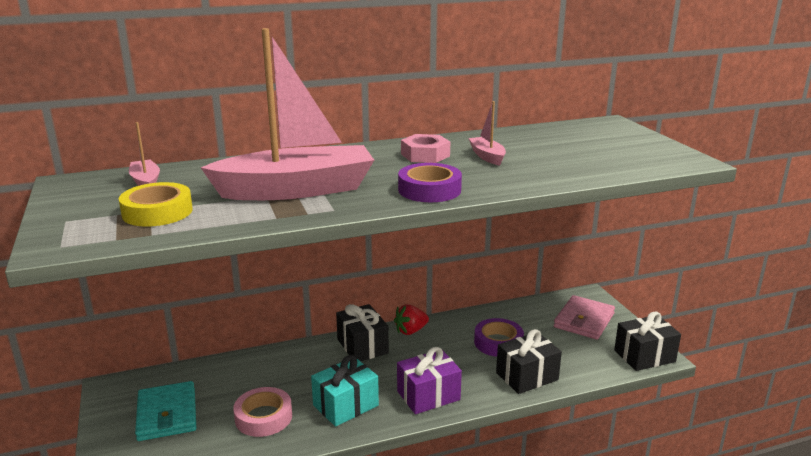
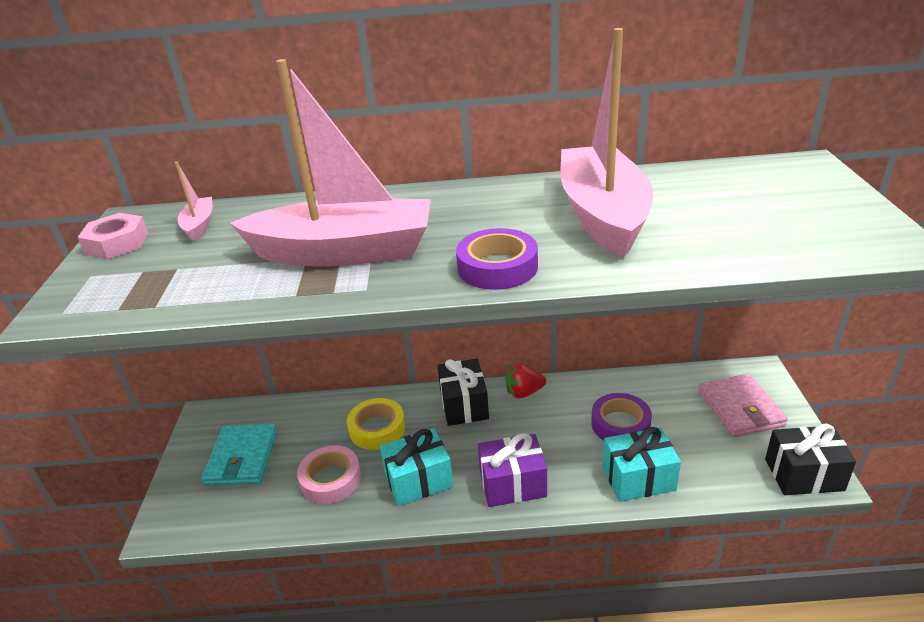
camera: 20 degrees right, 10 degrees up
yellow tape [119,182,193,227] -> yellow tape moved to [347,398,405,450]
pink nut [401,134,450,163] -> pink nut moved to [77,213,148,259]
pink boat [468,101,506,166] -> pink boat [561,28,653,258], size x2.41
black gift [496,329,562,394] -> turquoise gift [603,427,681,502]
pink wallet [554,295,615,340] -> pink wallet turned 60 degrees counterclockwise [698,374,788,437]

